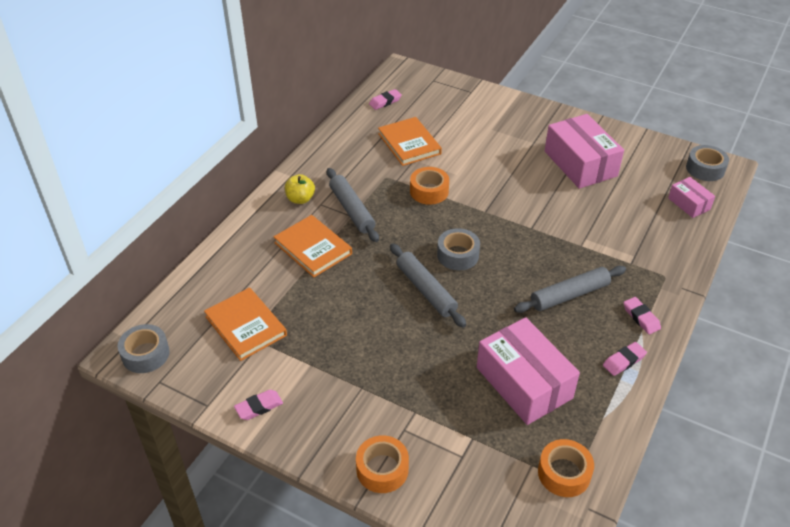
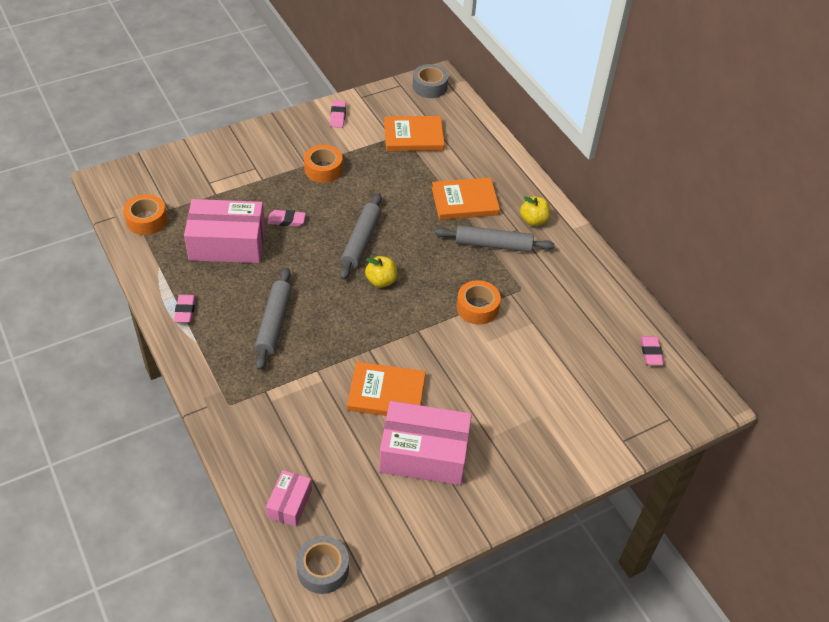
camera: 120 degrees right, 5 degrees up
orange tape [356,435,409,493] -> orange tape moved to [304,145,343,183]
orange book [378,117,442,166] -> orange book moved to [347,362,426,416]
grey rolling pin [390,244,466,328] -> grey rolling pin turned 75 degrees counterclockwise [340,193,382,280]
grey tape [437,228,480,270] -> yellow apple [365,256,397,288]
pink eraser [624,297,661,334] -> pink eraser moved to [267,210,306,227]
pink box [668,177,715,218] -> pink box turned 75 degrees counterclockwise [266,470,312,526]

